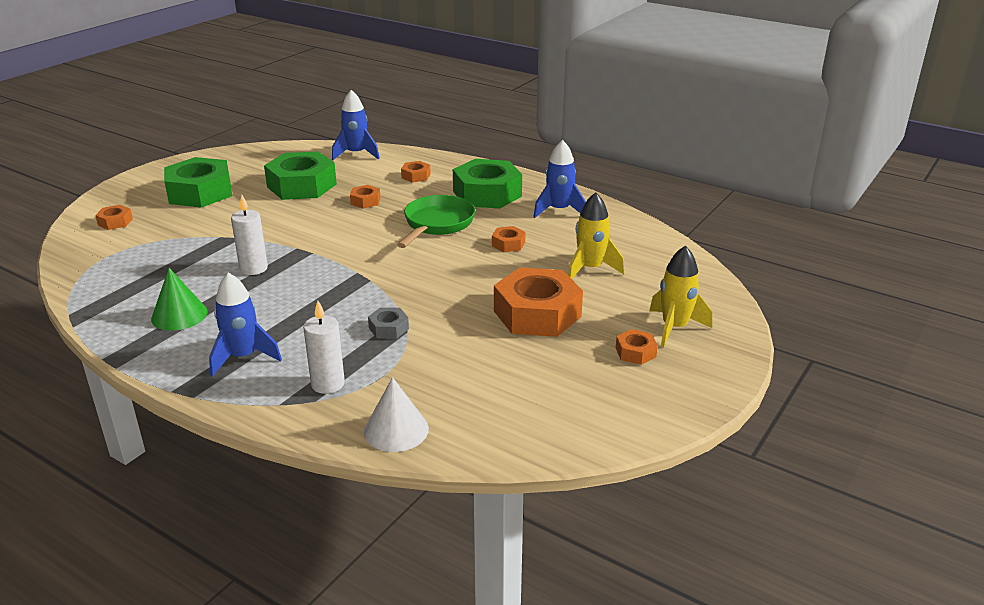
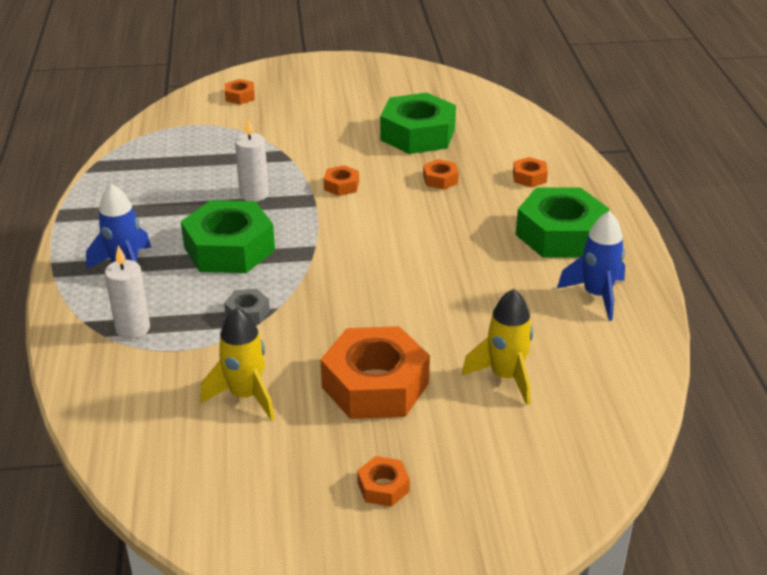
camera: 50 degrees right, 5 degrees up
green cone [151,268,207,331] -> none
green nut [164,157,232,208] -> green nut moved to [181,200,275,273]
blue rocket [332,90,380,160] -> none
white cone [364,377,429,452] -> none
green pan [397,195,475,248] -> none
orange nut [492,226,526,252] -> orange nut moved to [324,165,359,196]
yellow rocket [649,245,712,347] -> yellow rocket moved to [200,307,275,421]

